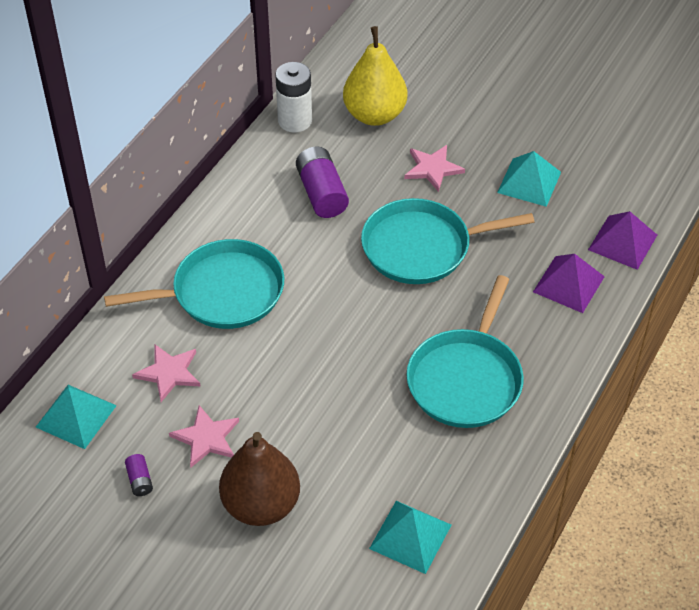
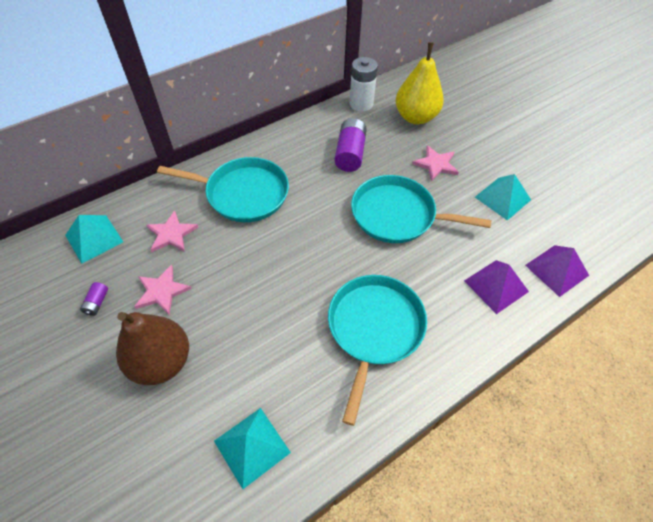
camera: 25 degrees right, 5 degrees up
turquoise pan [406,275,524,428] -> turquoise pan turned 150 degrees clockwise [328,275,427,426]

